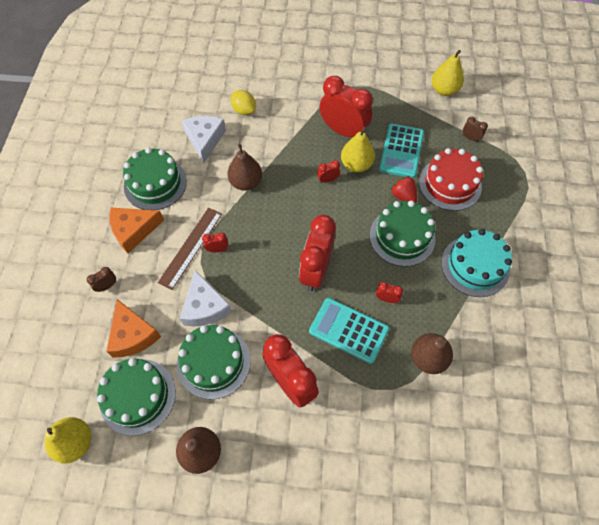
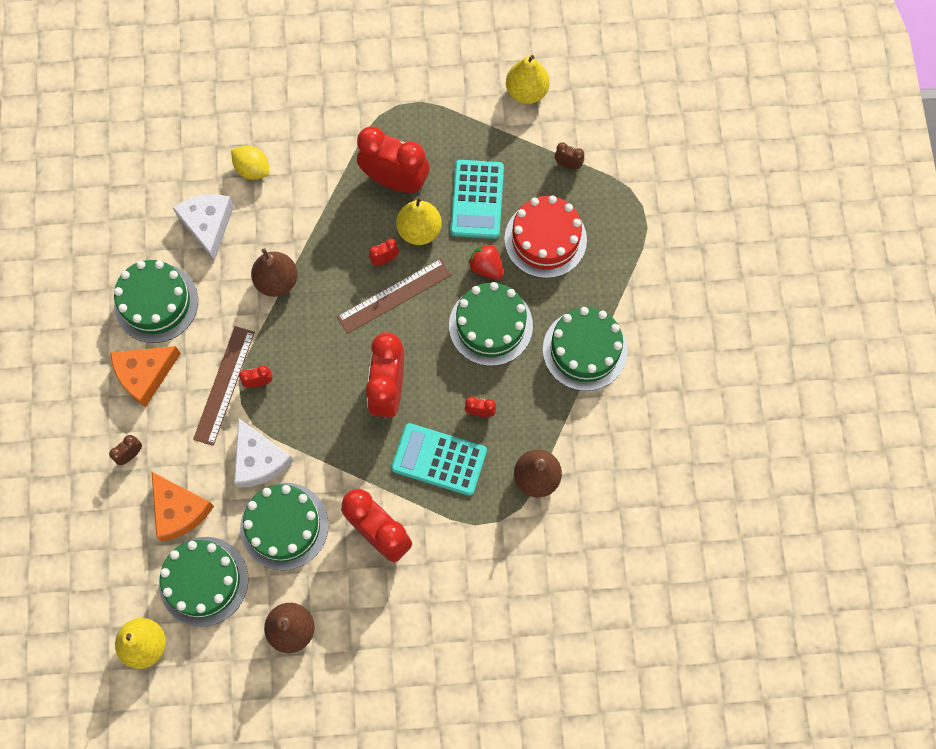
camera: 10 degrees left, 10 degrees up
turquoise cake [441,229,512,297] -> green cake [543,307,628,391]
none -> brown ruler [337,258,452,334]

